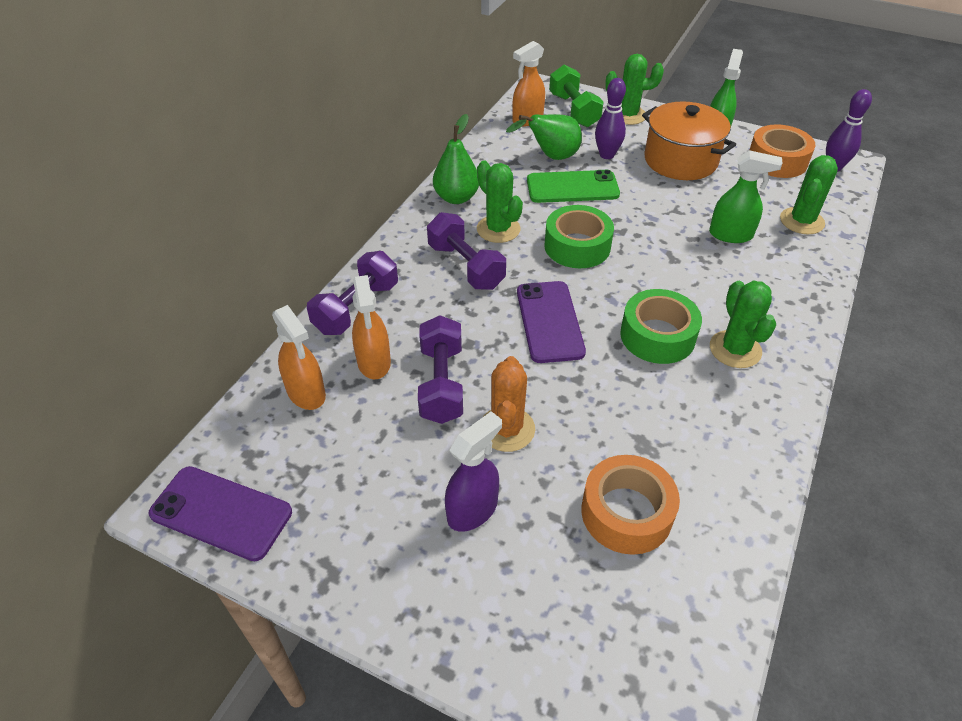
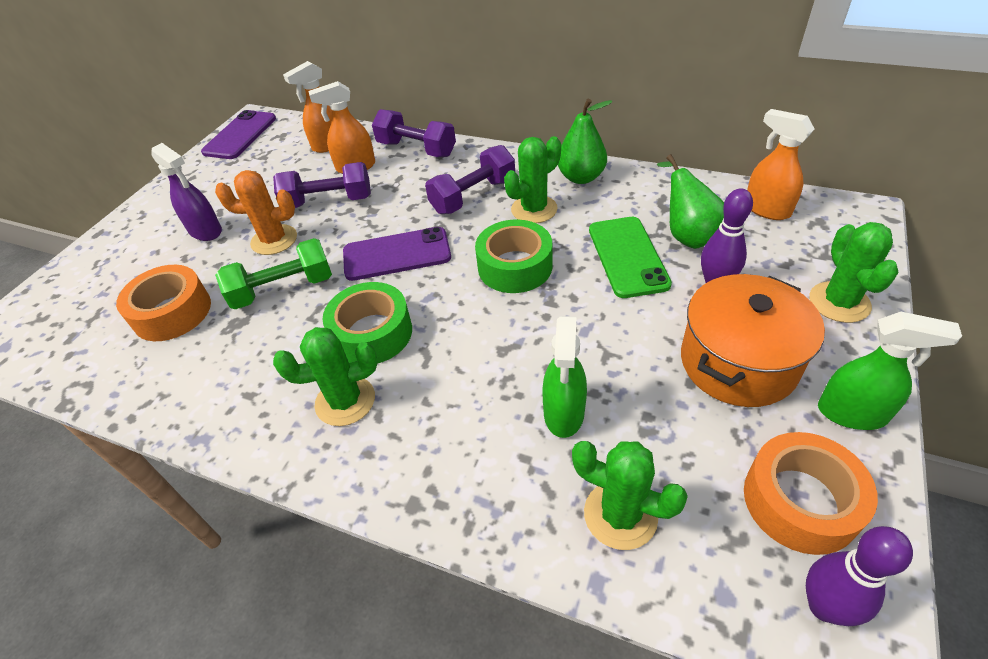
camera: 90 degrees right, 0 degrees up
green dumbbell [549,65,603,127] -> green dumbbell moved to [215,238,332,309]

